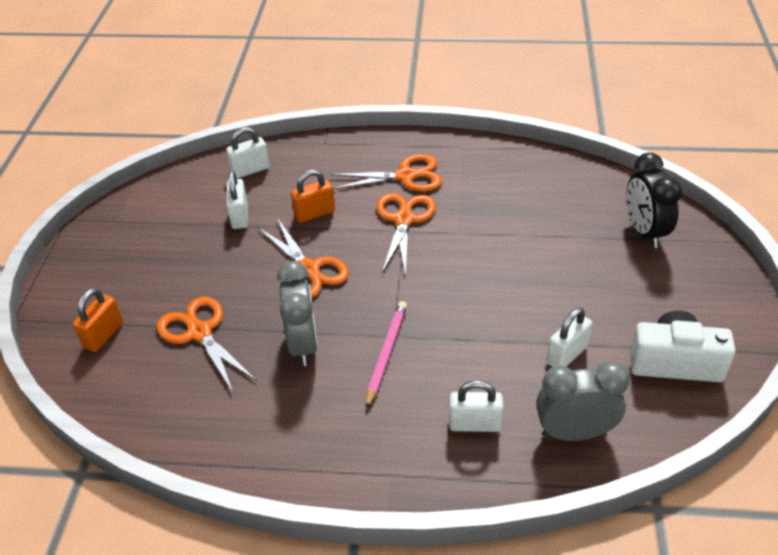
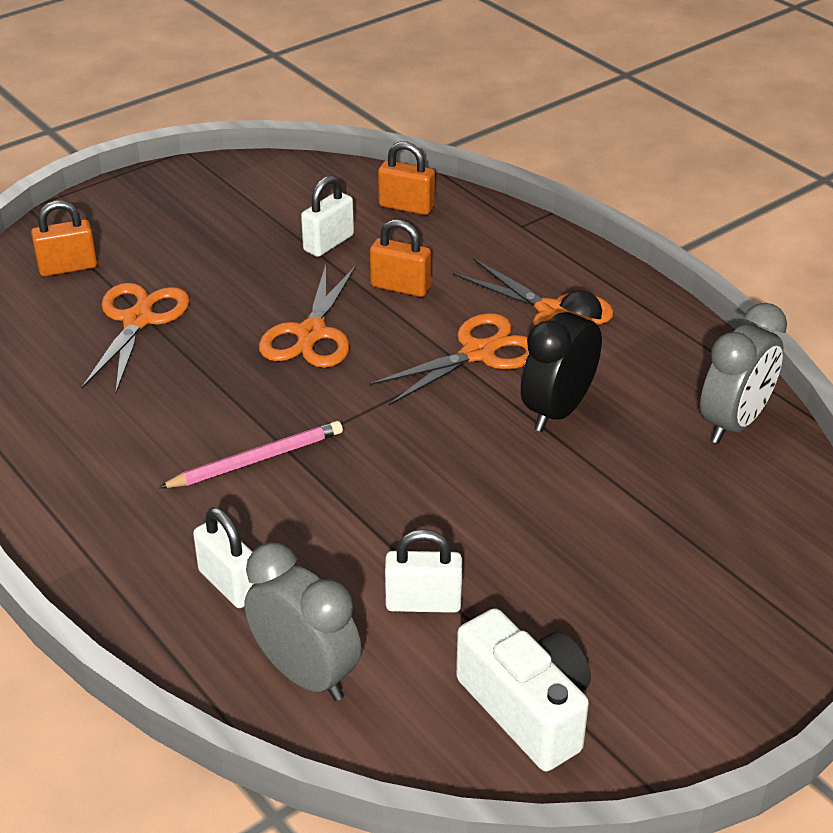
camera: 45 degrees right, 5 degrees down
white padlock [226,127,270,178] -> orange padlock [378,141,435,215]
grey clock [277,261,318,366] -> grey clock moved to [700,302,787,444]
black clock [626,153,682,248] -> black clock moved to [521,290,602,432]

